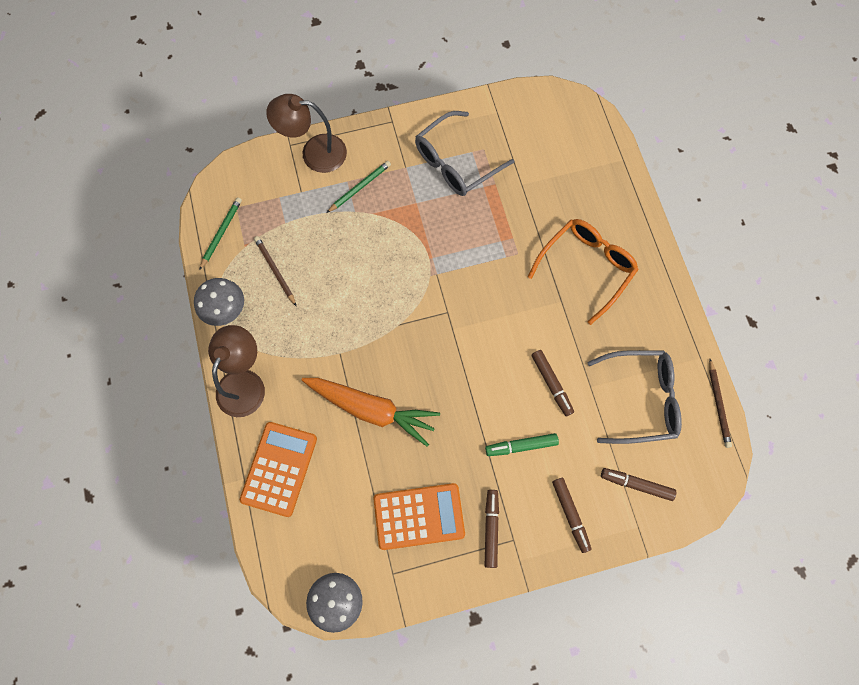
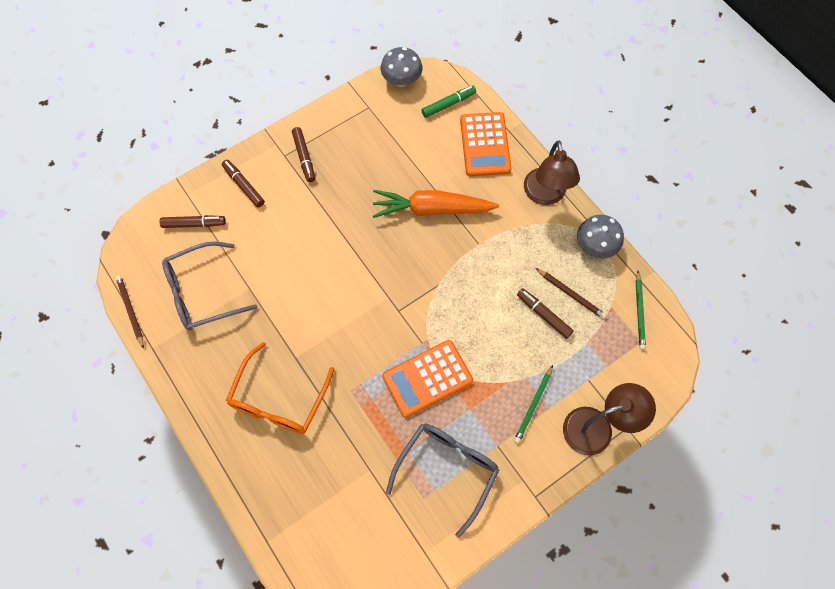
camera: 160 degrees right, 5 degrees down
orange calculator [373,483,465,550] -> orange calculator moved to [382,340,473,418]
green marker [485,433,559,456] -> green marker moved to [421,85,476,118]
brown marker [531,350,574,416] -> brown marker moved to [517,288,574,339]

